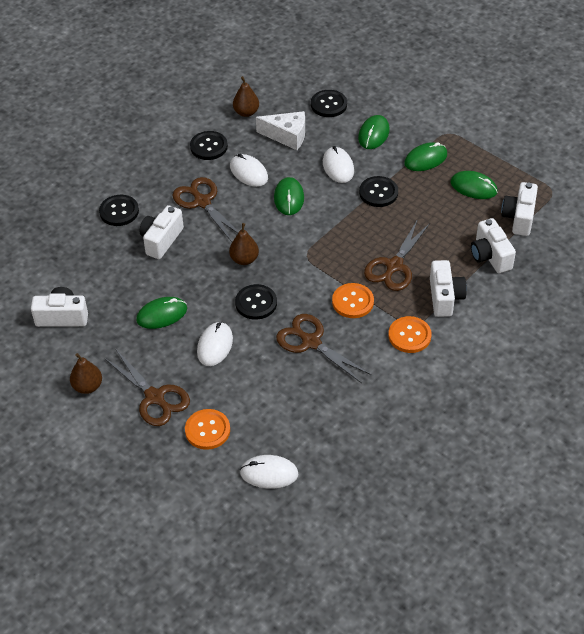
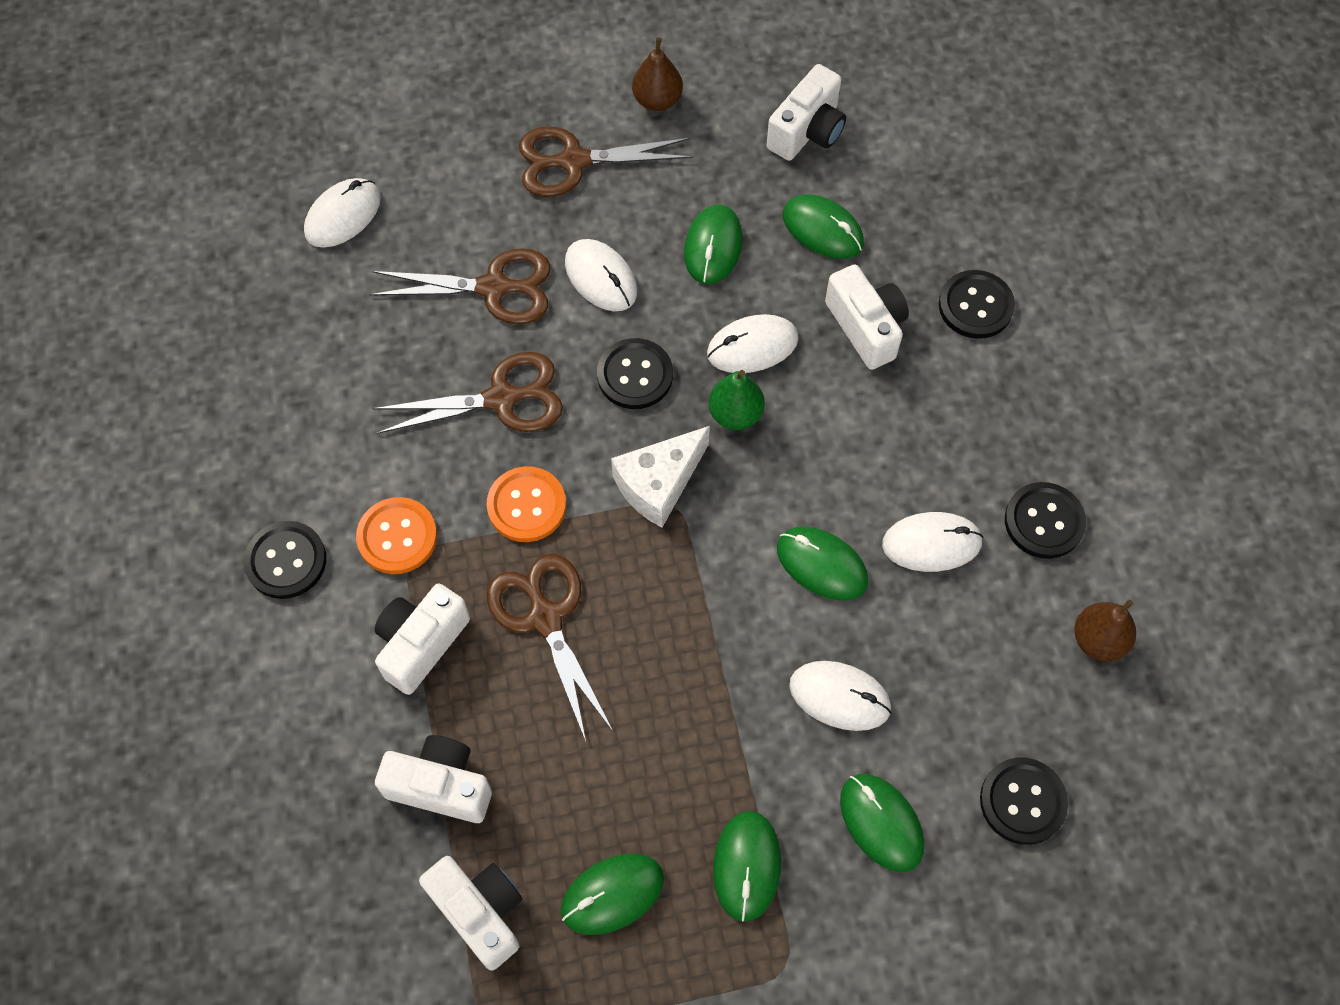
camera: 125 degrees right, 15 degrees up
brown scissors [173,177,238,242] -> brown scissors moved to [369,248,551,324]
orange button [185,409,230,450] -> none
brown pear [229,223,259,265] -> green pear [708,370,765,430]
white cheese [256,111,305,150] -> white cheese moved to [611,426,710,528]
black button [359,176,398,207] -> black button moved to [244,521,326,599]
white camera [430,260,467,317] -> white camera turned 90 degrees clockwise [375,583,470,695]
none -> white mouse [707,314,799,373]
none -> green mouse [783,194,864,259]

